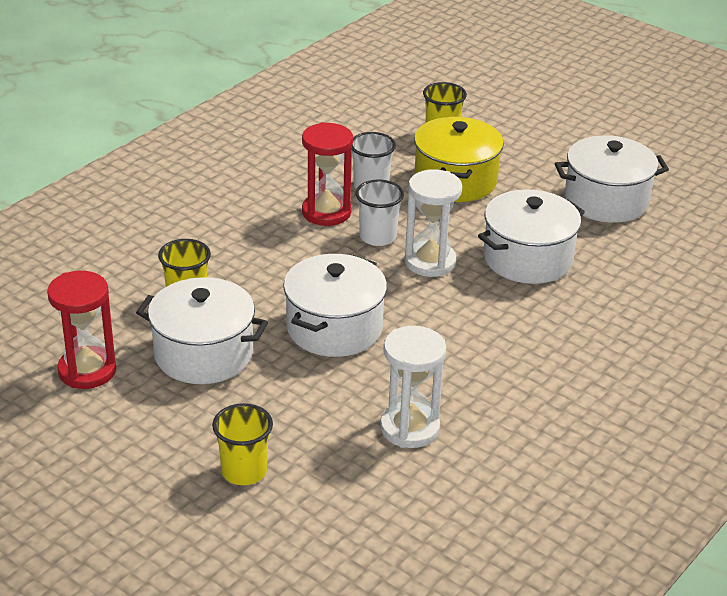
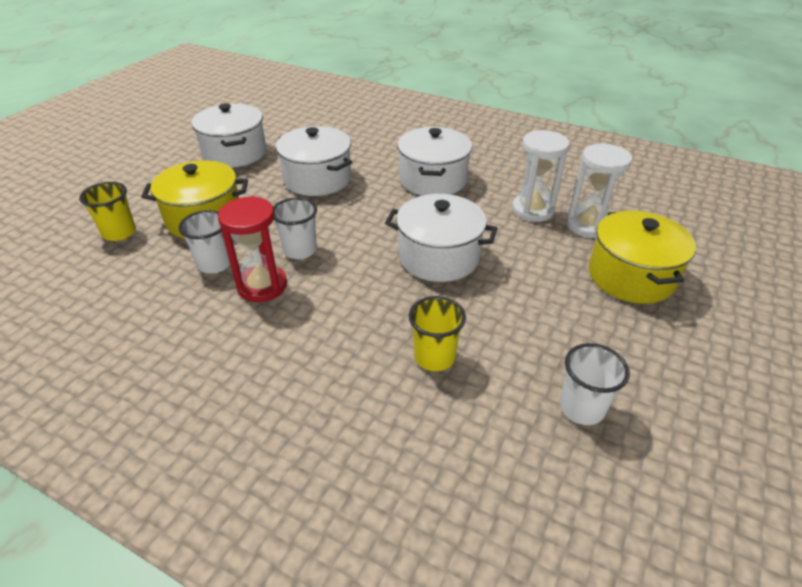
camera: 100 degrees left, 5 degrees up
red hourglass [47,271,116,389] -> white cup [560,343,630,425]
white pot [136,277,268,384] -> white pot moved to [397,127,472,196]
yellow cup [212,403,273,485] -> yellow pot [589,211,696,304]
white hourglass [405,169,462,277] -> white hourglass moved to [566,144,632,238]

